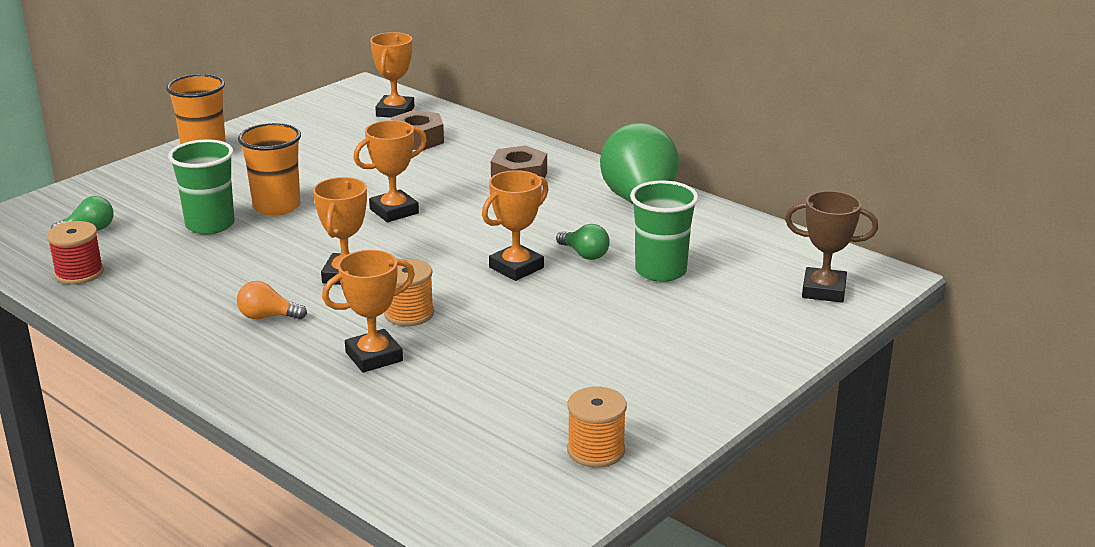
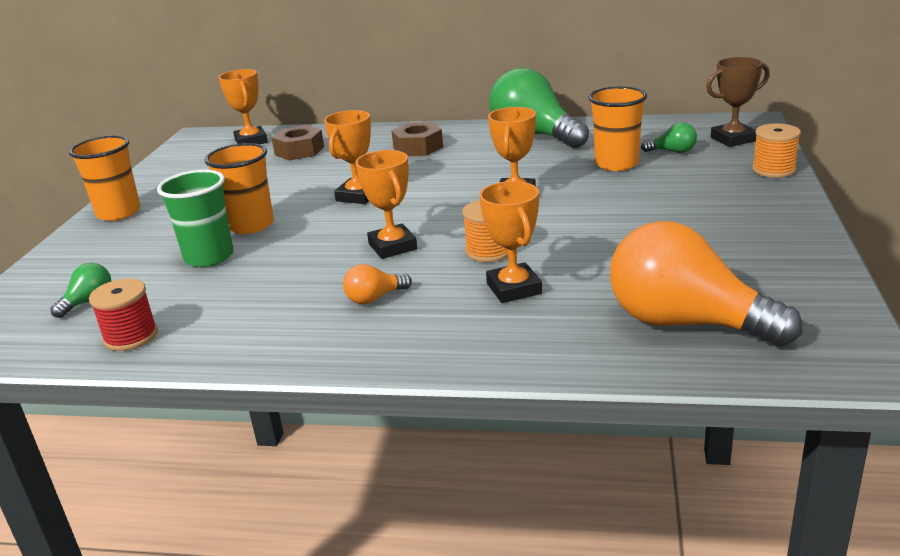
camera: 30 degrees left, 0 degrees up
orange trophy [322,250,415,373] -> orange trophy turned 45 degrees counterclockwise [480,181,542,303]
green light bulb [556,224,610,260] -> green light bulb moved to [641,122,697,153]
orange spool [567,387,627,467] -> orange spool moved to [752,123,801,178]
green cup [630,181,698,282] -> orange cup [589,86,647,171]
none -> orange light bulb [610,221,802,347]

